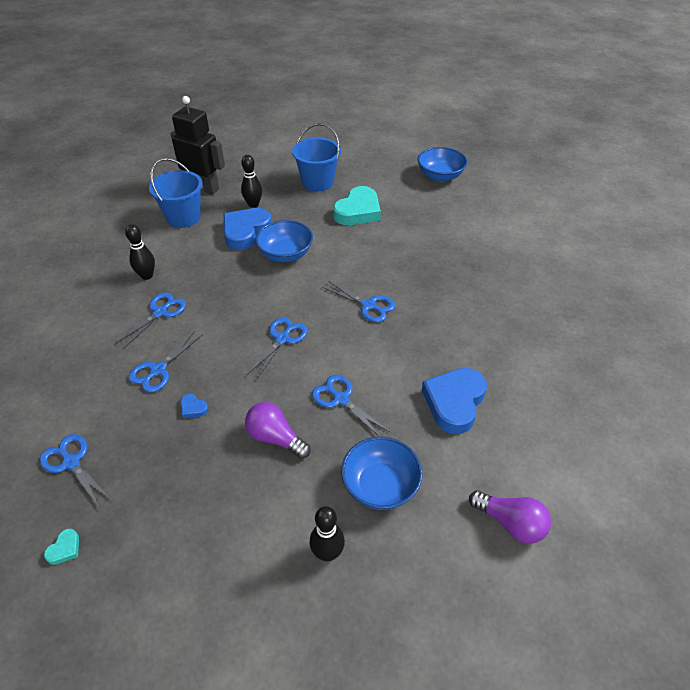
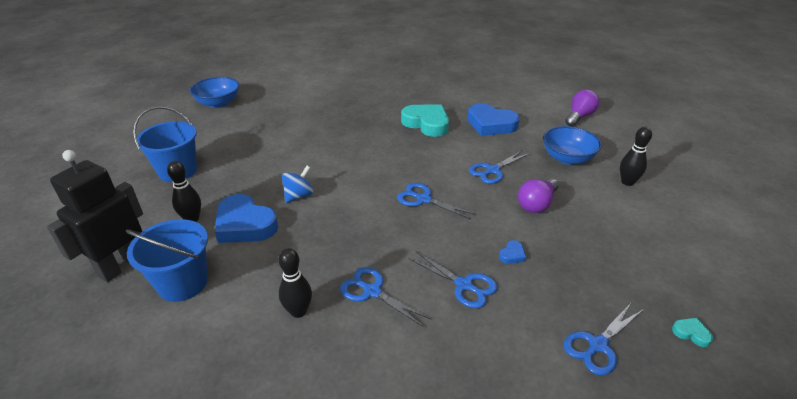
camera: 85 degrees left, 10 degrees down
blue bowl [255,220,313,262] -> blue spinning top [282,166,313,203]
blue scissors [322,281,395,322] -> none
turquoise heart [333,186,381,225] -> turquoise heart moved to [401,105,449,137]

